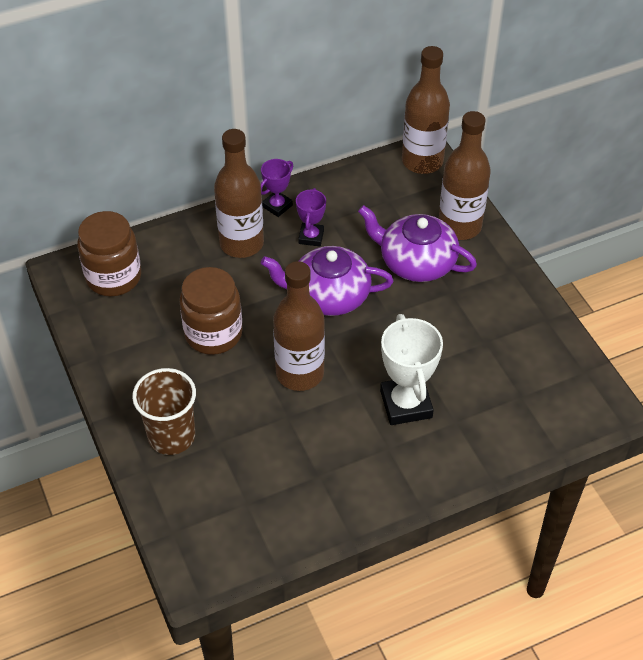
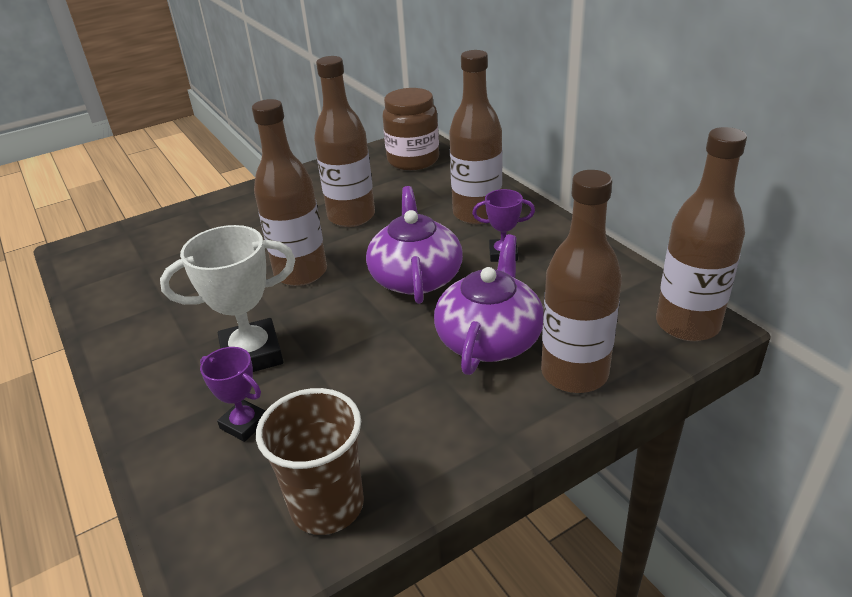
camera: 85 degrees right, 15 degrees down
brown cup [132,368,196,455] -> brown cup moved to [256,388,364,535]
brown jar [179,267,243,355] -> brown bottle [314,56,375,227]
purple trophy [261,159,293,217] -> purple trophy moved to [200,347,266,442]

